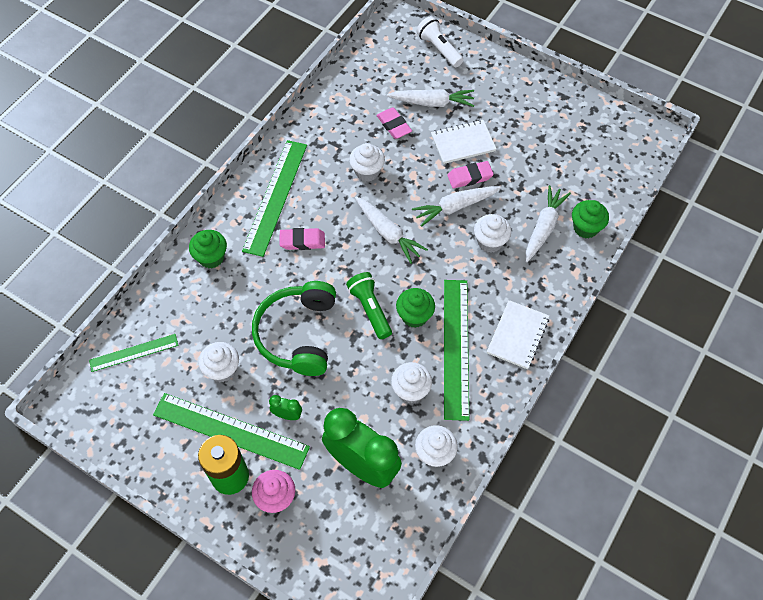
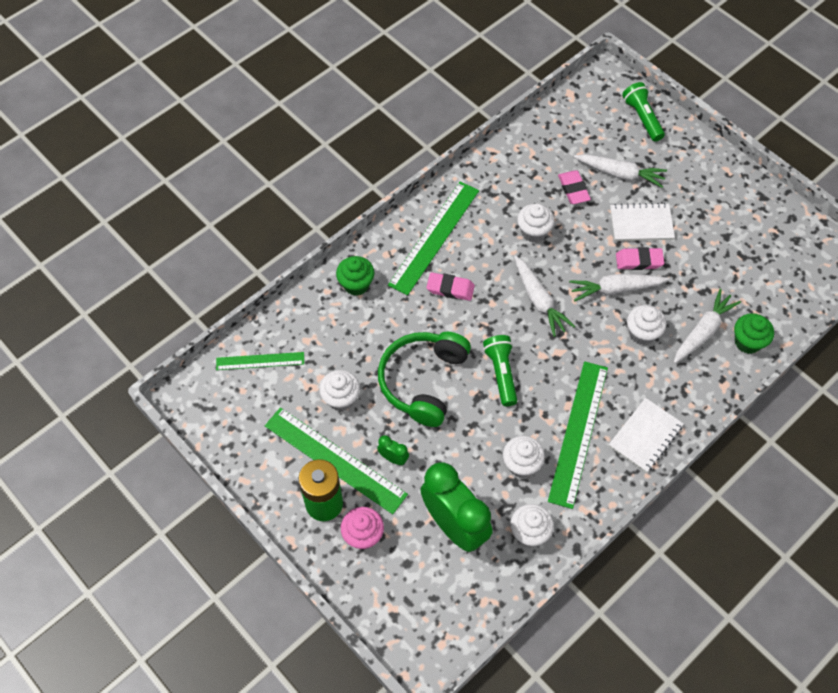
camera: 15 degrees right, 0 degrees up
green cupcake [396,288,435,328] -> none
white flashlight [416,16,464,67] -> green flashlight [622,82,665,141]

